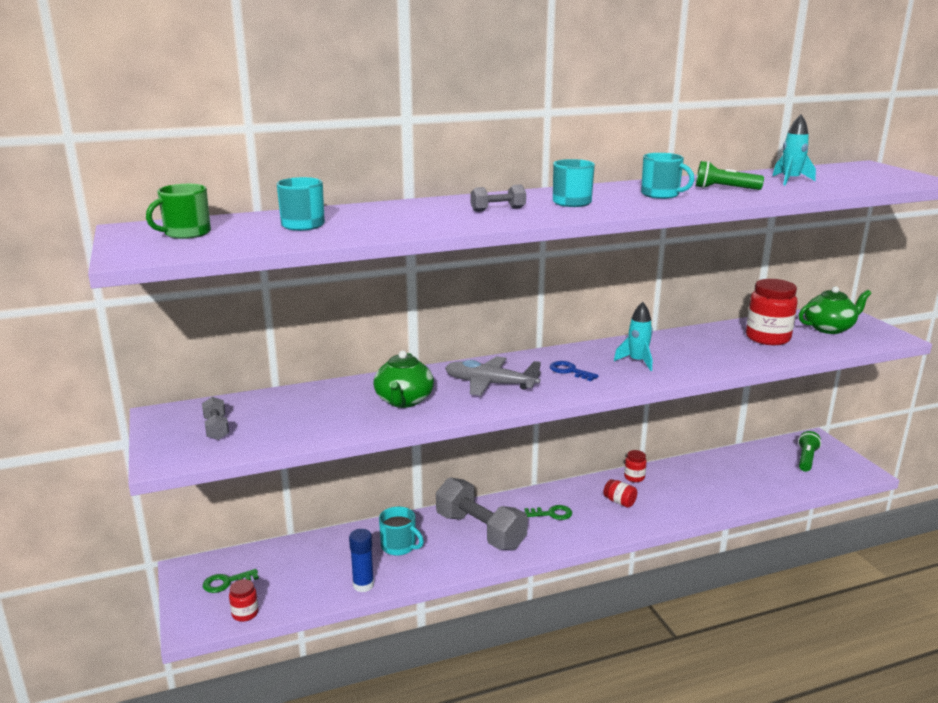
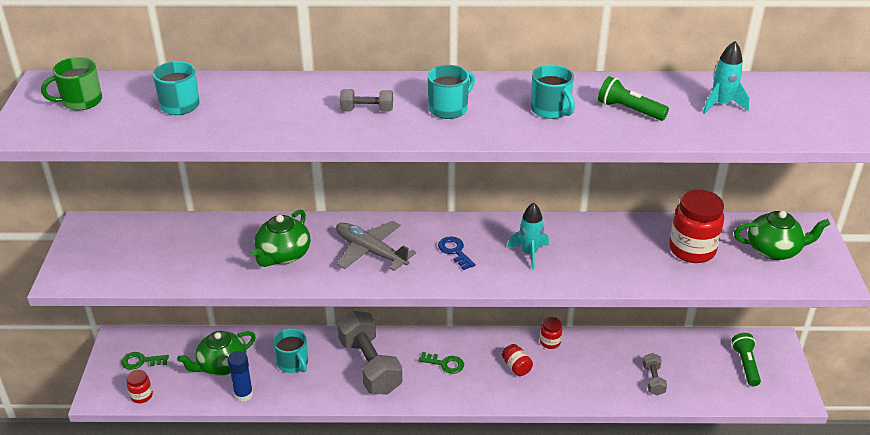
camera: 20 degrees right, 15 degrees up
grey dumbbell [202,397,229,440] -> grey dumbbell moved to [643,353,667,395]
green flashlight [798,431,821,472] -> green flashlight turned 45 degrees counterclockwise [732,333,761,386]
none -> green teapot [177,331,256,376]

